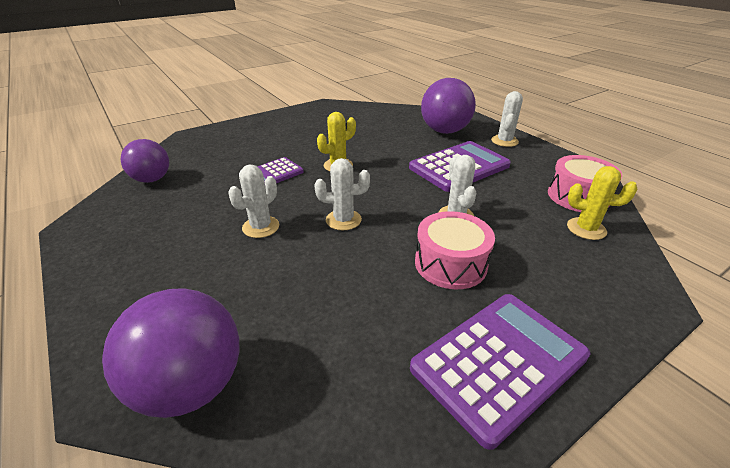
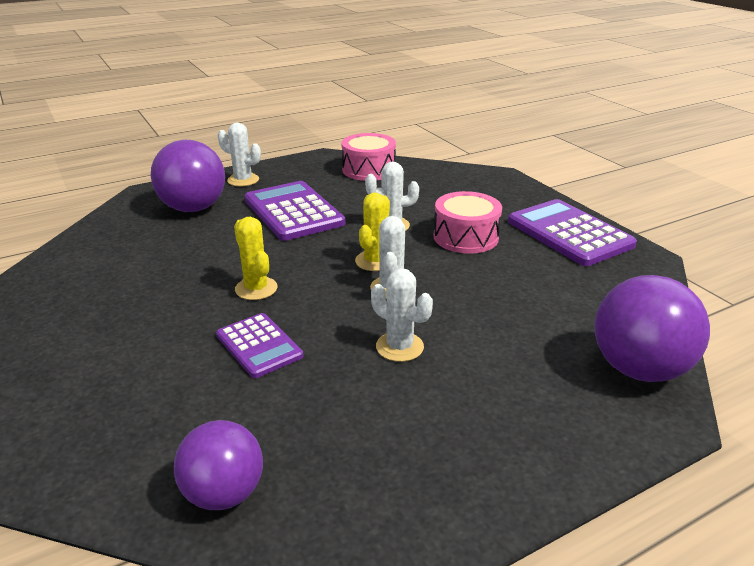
camera: 85 degrees left, 5 degrees down
yellow cactus [567,166,638,240] -> yellow cactus moved to [355,193,390,271]

